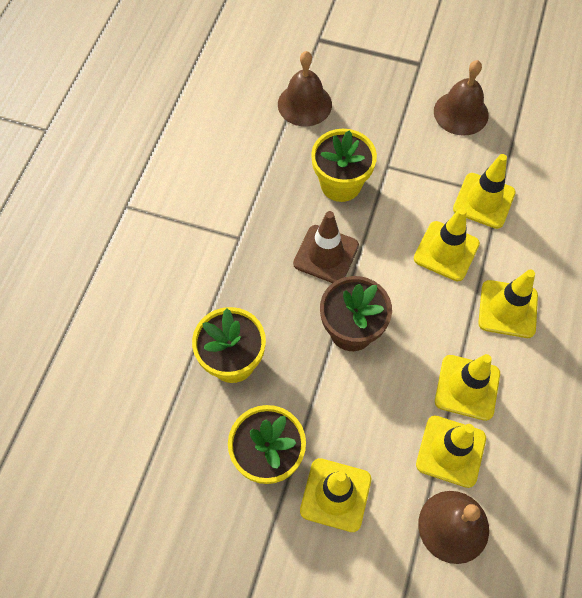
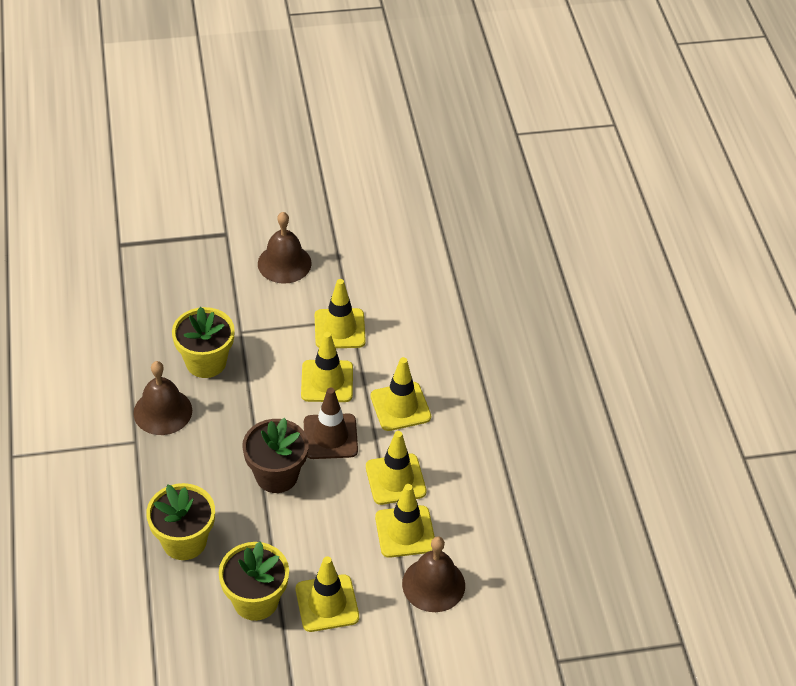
camera: 30 degrees left, 15 degrees down
brown bell [278,51,332,126] -> brown bell moved to [133,361,192,435]
brown traffic cone [293,211,359,283] -> brown traffic cone moved to [304,388,358,459]

